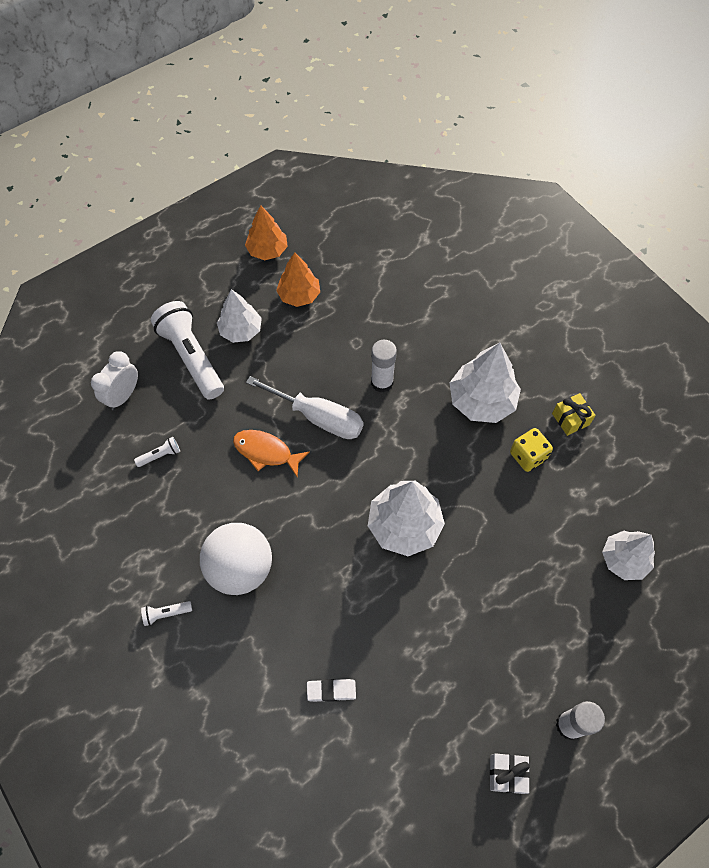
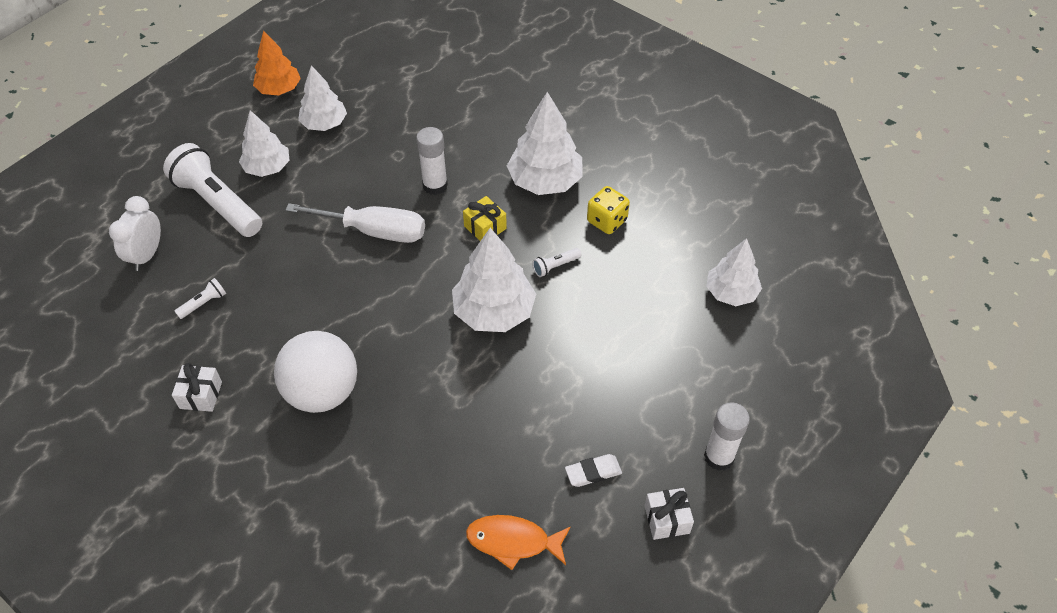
camera: 15 degrees left, 10 degrees down
white flashlight [141,601,192,626] -> white flashlight moved to [532,248,582,277]
orange fish [233,430,310,477] -> orange fish moved to [466,515,571,570]
orange tree [276,252,320,307] -> white tree [298,65,347,131]
white eraser [307,679,356,702] -> white eraser moved to [565,454,622,487]
yellow gift [552,393,596,436] -> yellow gift moved to [463,196,507,241]
none -> white gift [172,363,222,412]

